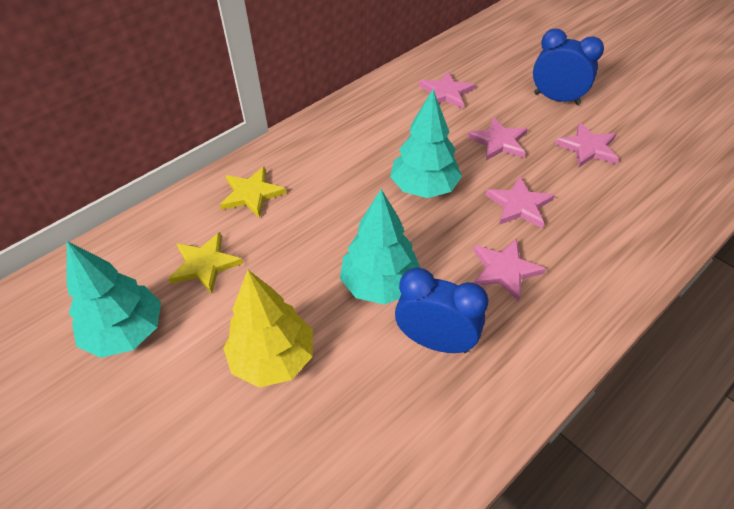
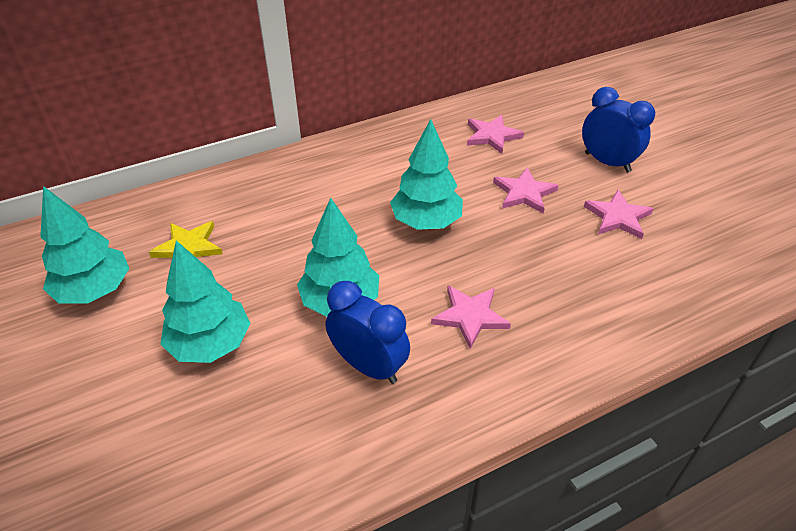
camera: 15 degrees right, 5 degrees down
yellow star [220,166,286,218] -> none
yellow tree [223,270,313,387] -> turquoise tree [160,241,250,363]
pink star [486,176,555,228] -> none

